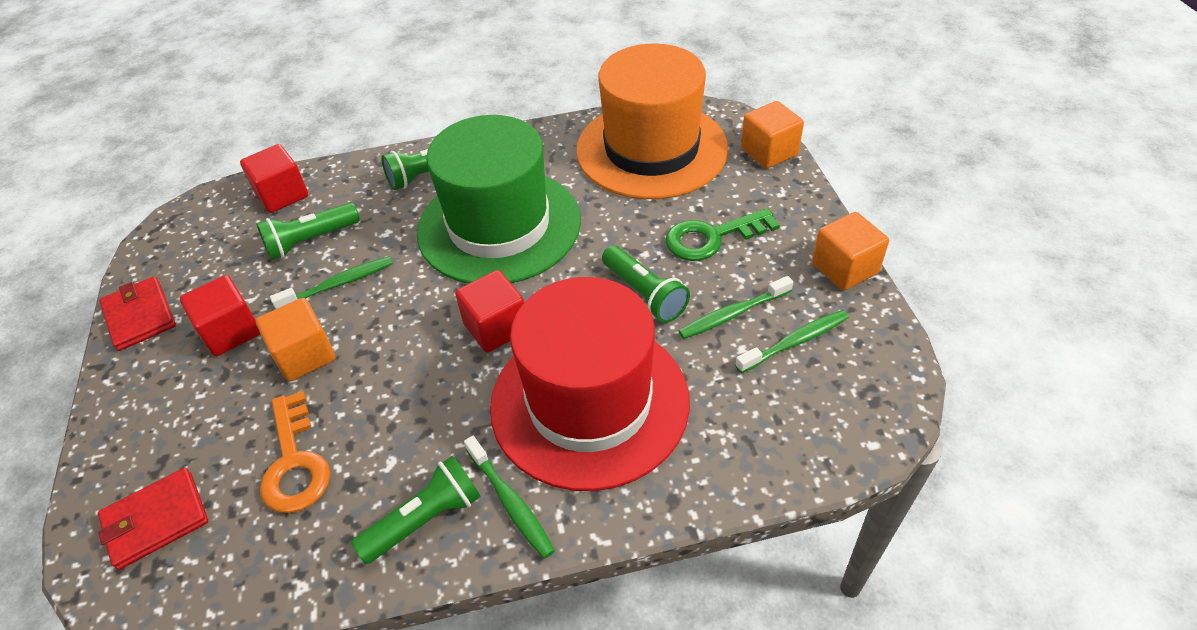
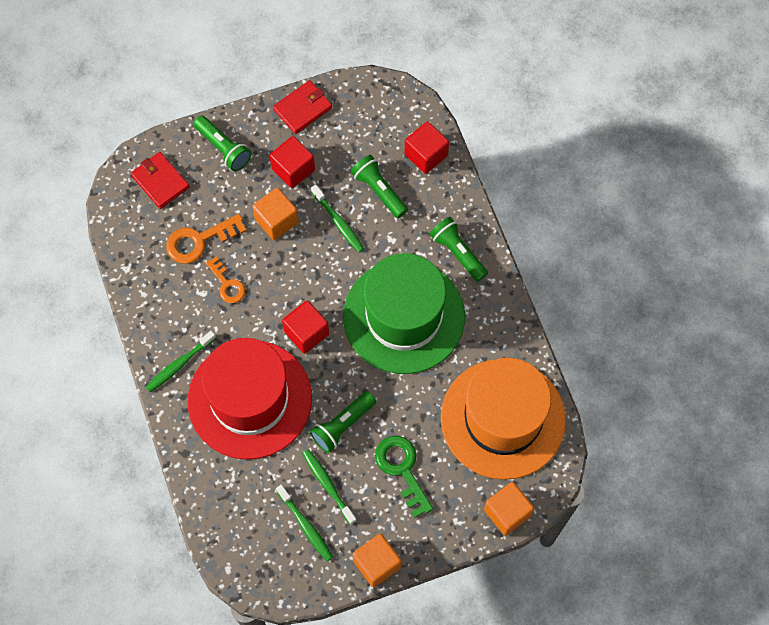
camera: 80 degrees right, 20 degrees up
green flashlight [351,455,481,564] -> green flashlight moved to [193,115,251,171]
none -> orange key [206,256,245,303]

